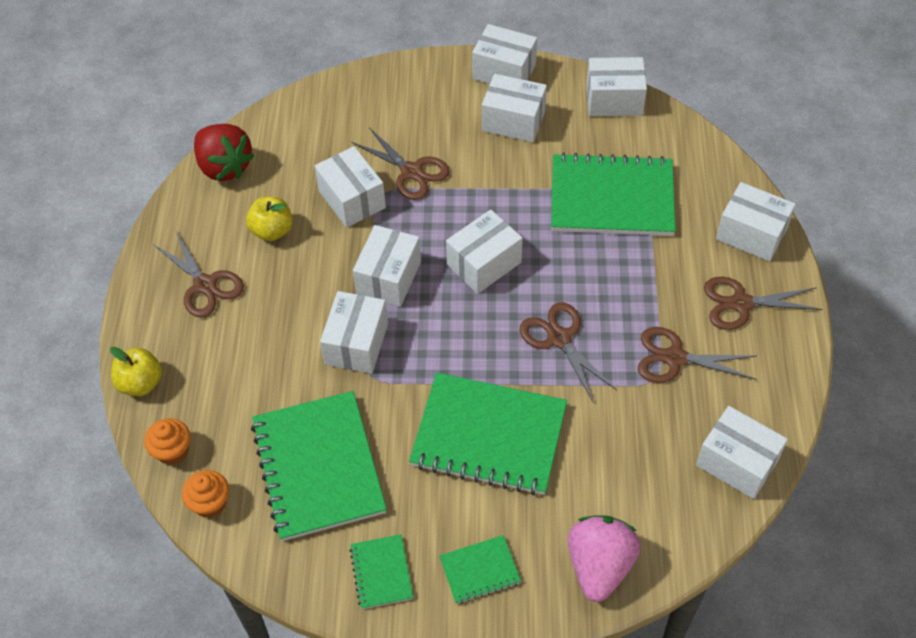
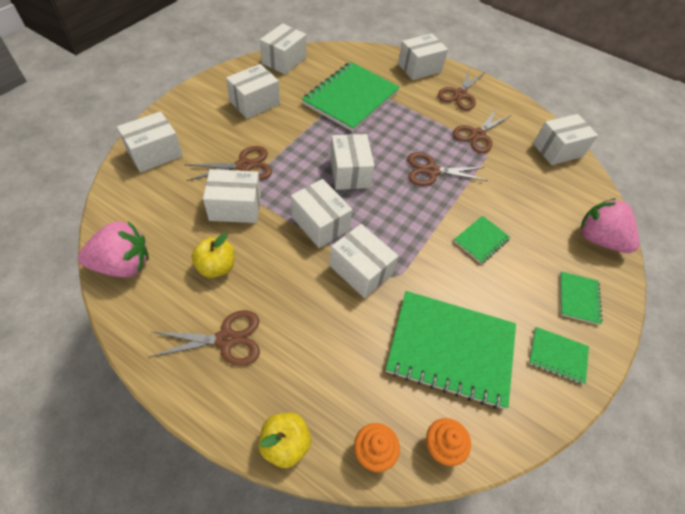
camera: 65 degrees left, 0 degrees up
red strawberry [194,124,254,181] -> pink strawberry [78,221,149,277]
green notebook [409,372,567,495] -> green notebook [454,216,510,264], size x0.47
white box [472,24,537,84] -> white box moved to [117,111,183,172]

